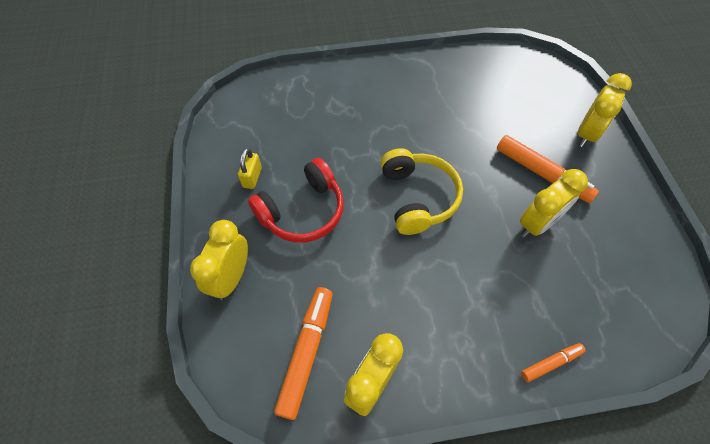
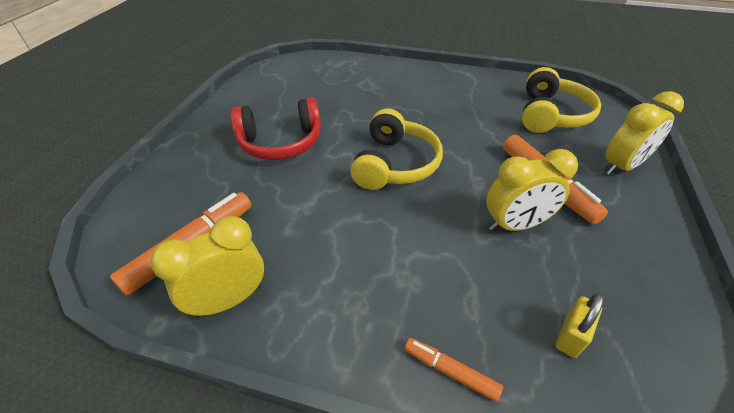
camera: 25 degrees right, 15 degrees down
yellow clock [190,220,248,300] -> none
yellow padlock [238,148,262,189] -> yellow padlock moved to [555,293,604,358]
orange marker [521,343,585,382] -> orange marker turned 150 degrees counterclockwise [405,338,503,402]
none -> yellow headphones [522,67,601,133]

